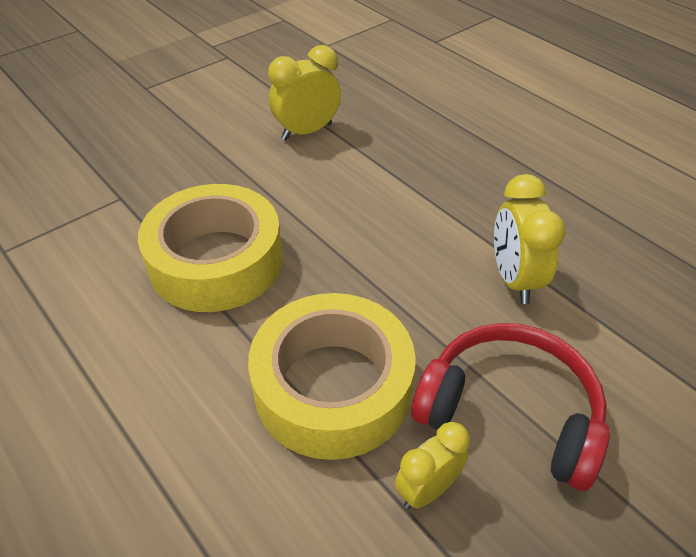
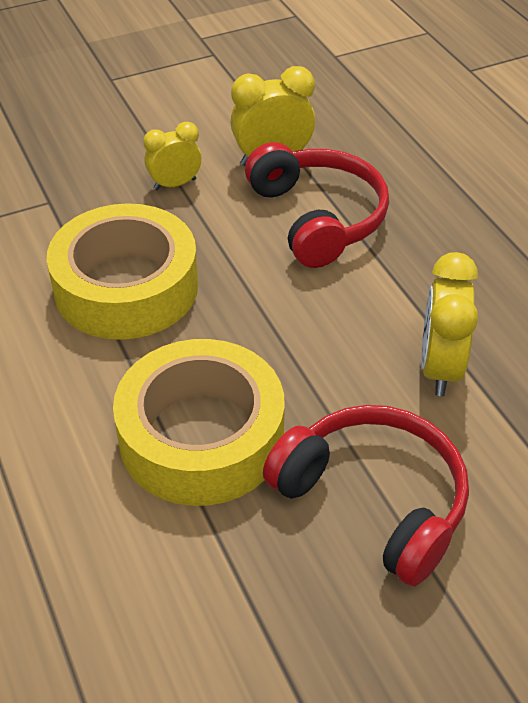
camera: 15 degrees right, 0 degrees up
yellow clock [395,422,470,509] -> yellow clock moved to [143,122,201,190]
none -> red headphones [245,142,389,268]

